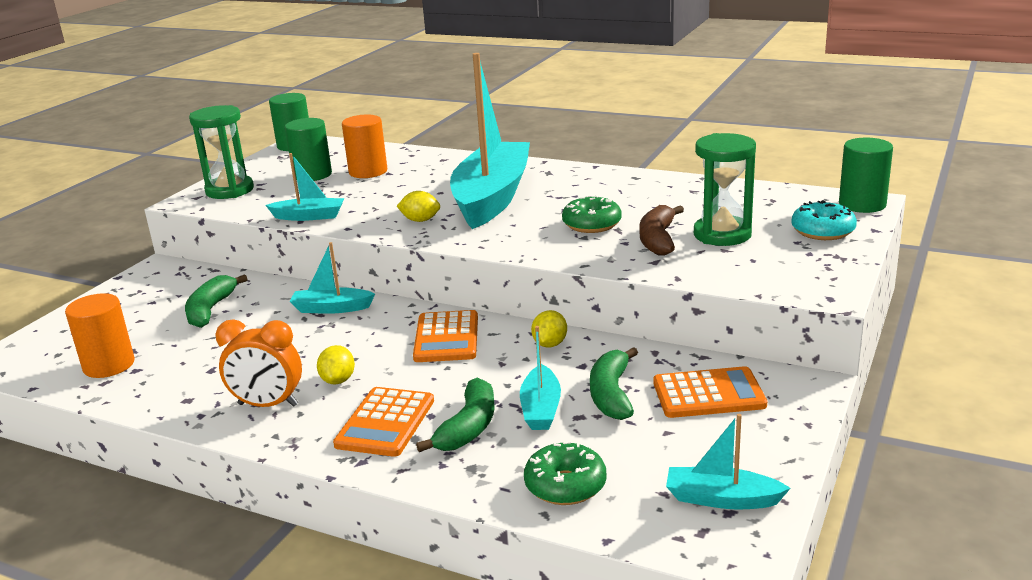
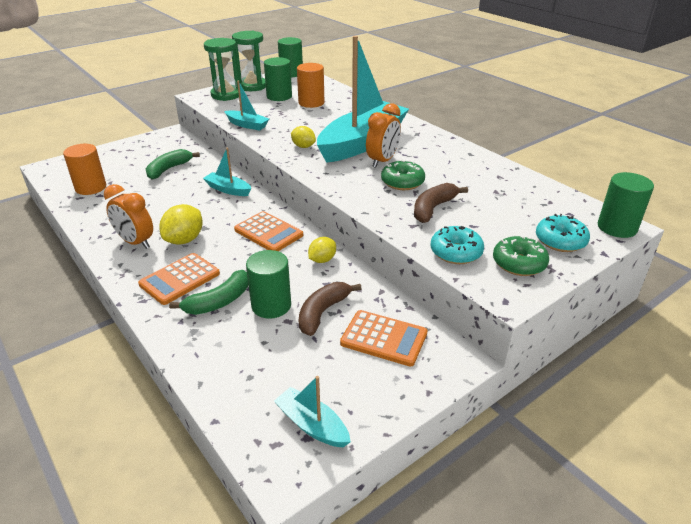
camera: 25 degrees right, 10 degrees up
yellow lemon [317,345,355,385] -> yellow lemon [159,204,203,245], size x1.57
orange calculator [413,310,478,362] -> orange calculator turned 75 degrees counterclockwise [234,211,303,251]
turquoise boat [520,326,561,430] -> green cylinder [246,250,291,319]
green donut [524,441,606,505] -> green donut moved to [493,236,549,276]
green banana [590,347,638,420] -> brown banana [299,282,362,336]
green hourglass [694,133,756,246] -> green hourglass moved to [232,31,266,91]
none -> orange clock [366,103,401,168]
none -> turquoise donut [431,226,484,264]

